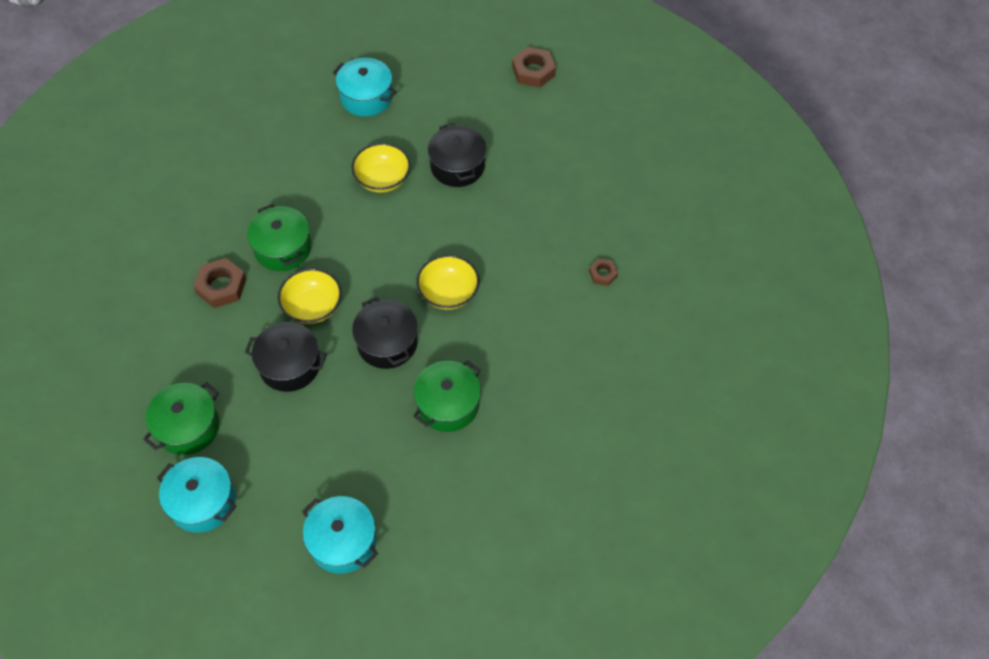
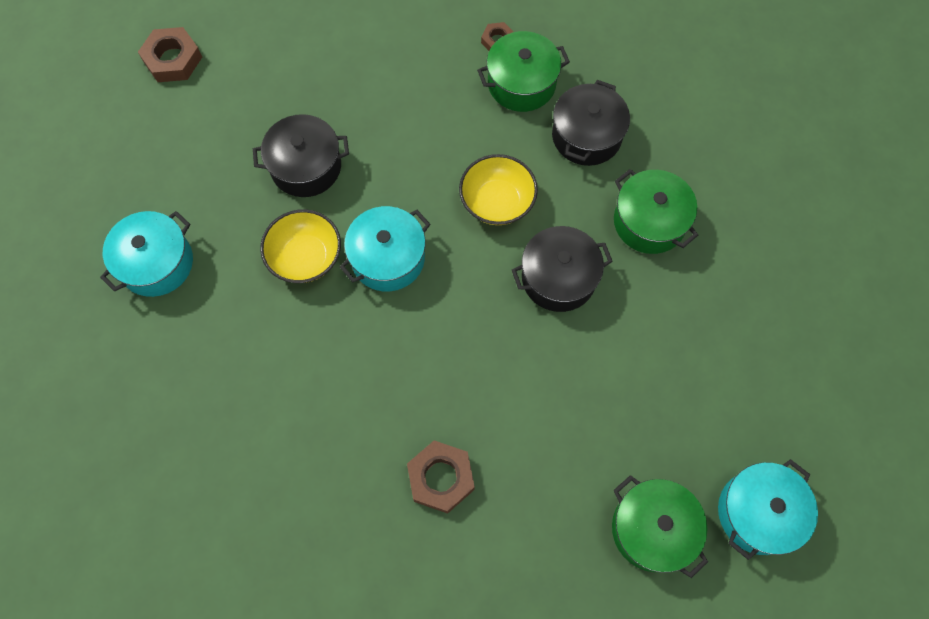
camera: 80 degrees left, 10 degrees up
black pot [245,322,327,392] -> black pot moved to [552,80,630,166]
green pot [247,204,312,271] -> green pot moved to [477,31,570,112]
yellow bowl [278,268,342,324] -> none
turquoise pot [302,496,378,574] -> turquoise pot moved to [340,206,430,291]

